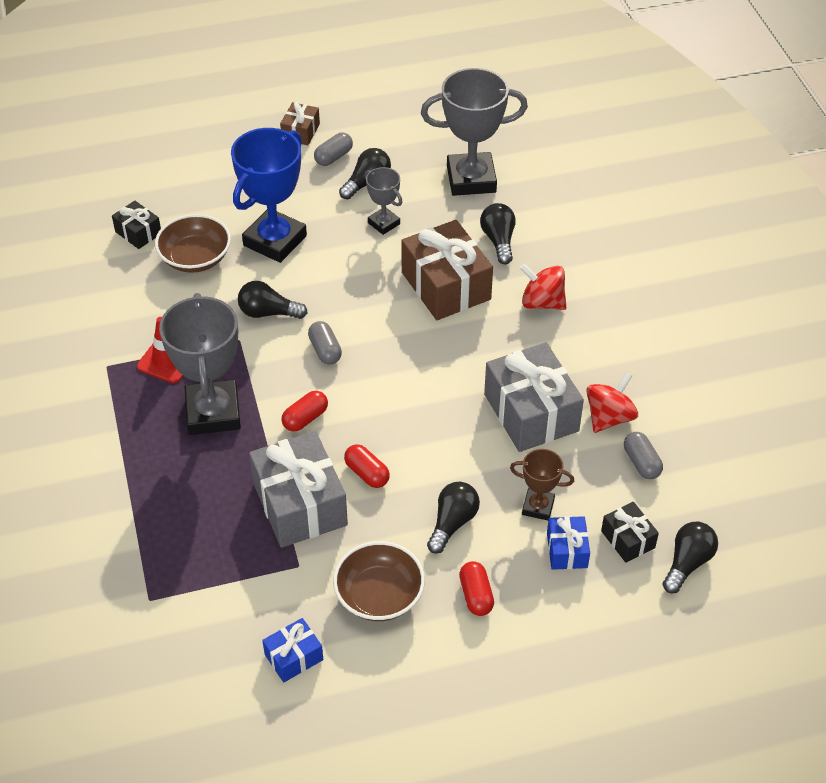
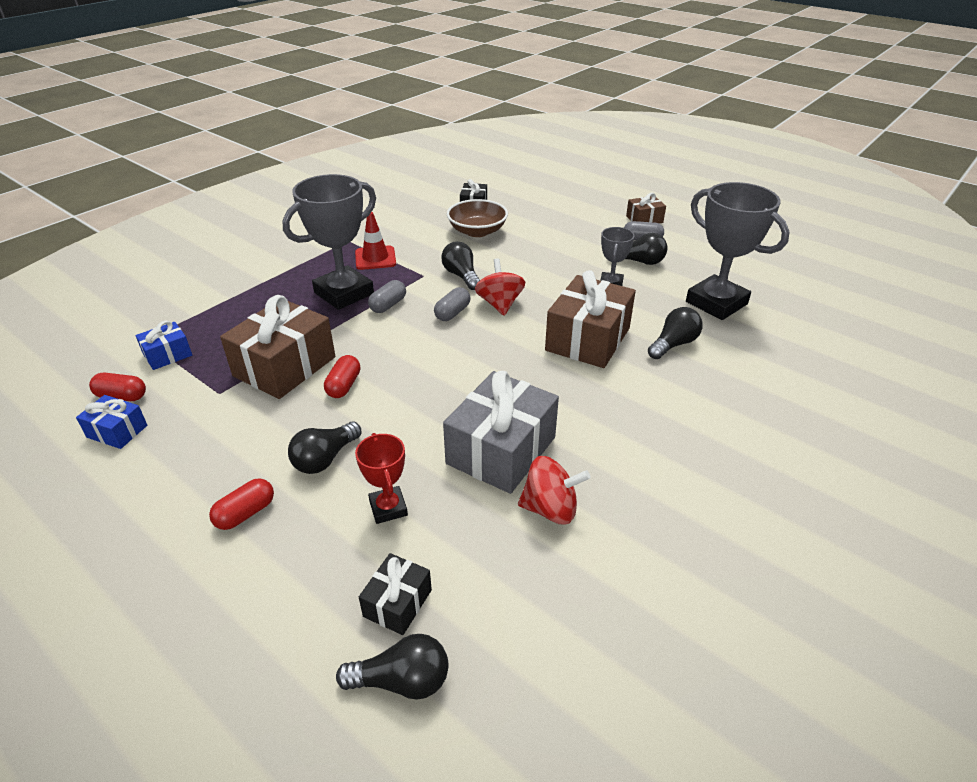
camera: 55 degrees right, 10 degrees down
blue trophy [231,128,307,263] -> none
grey gift [249,431,348,548] -> brown gift [220,295,335,399]
red capsule [282,391,328,432] -> red capsule moved to [89,373,146,401]
brown bowl [333,541,425,621] -> none
black light bulb [427,482,480,554] -> black light bulb turned 135 degrees clockwise [288,422,362,474]
brown trophy [510,449,574,521] -> red trophy [355,433,408,524]
red spinning top [520,264,566,310] -> red spinning top moved to [475,258,525,316]
blue gift [547,516,590,570] -> blue gift moved to [135,321,192,370]
grey capsule [624,432,663,479] -> grey capsule moved to [368,280,406,313]

